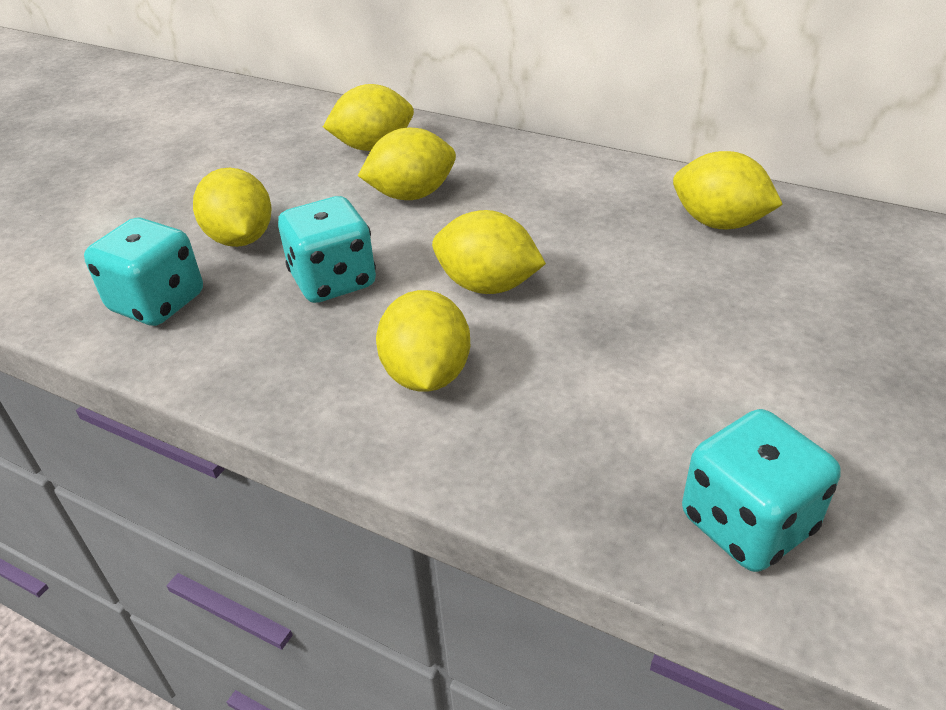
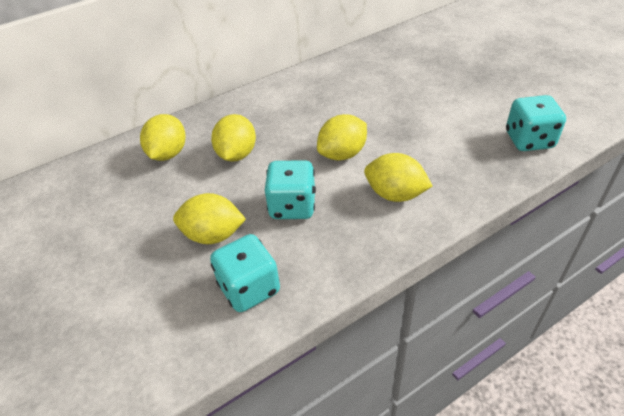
camera: 60 degrees left, 5 degrees up
yellow lemon [673,151,783,229] -> none

